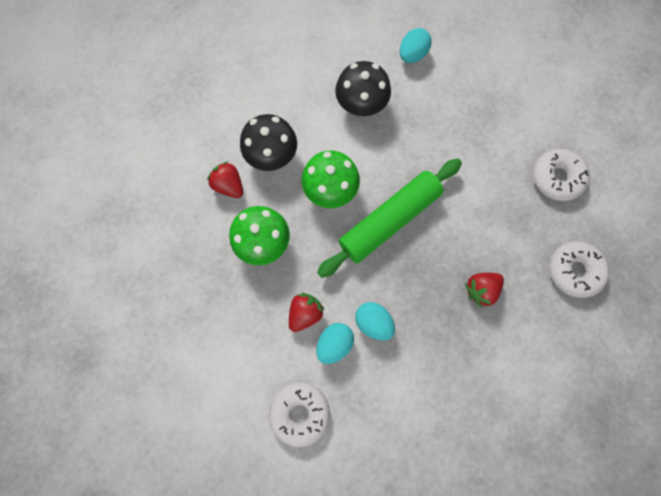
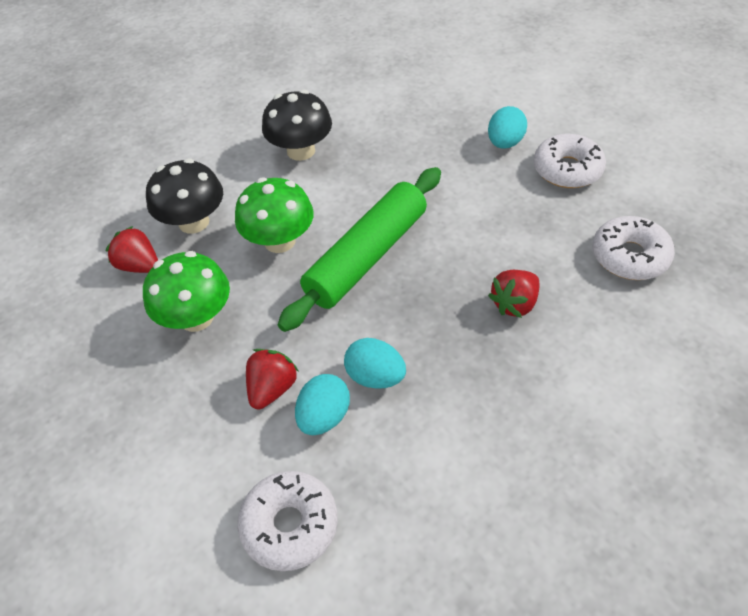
camera: 10 degrees left, 25 degrees down
turquoise egg [400,28,432,63] -> turquoise egg moved to [488,106,527,149]

